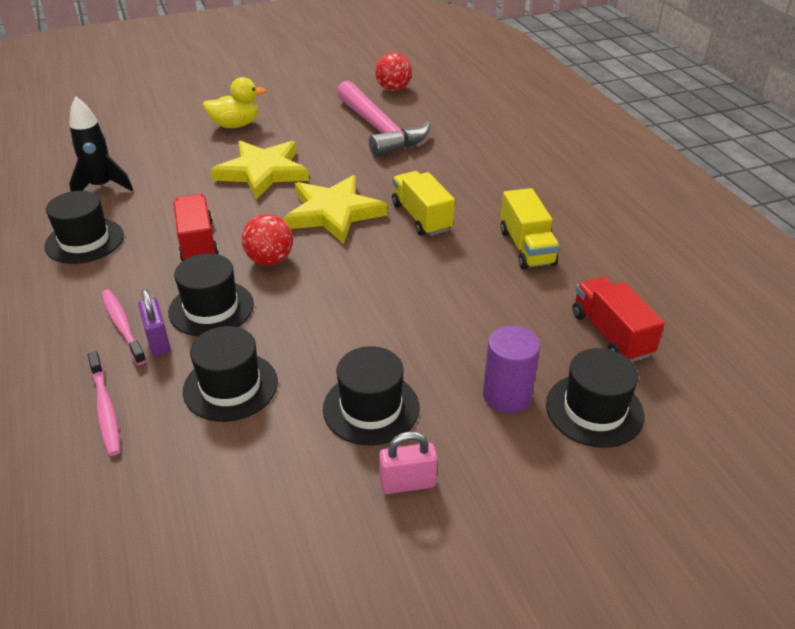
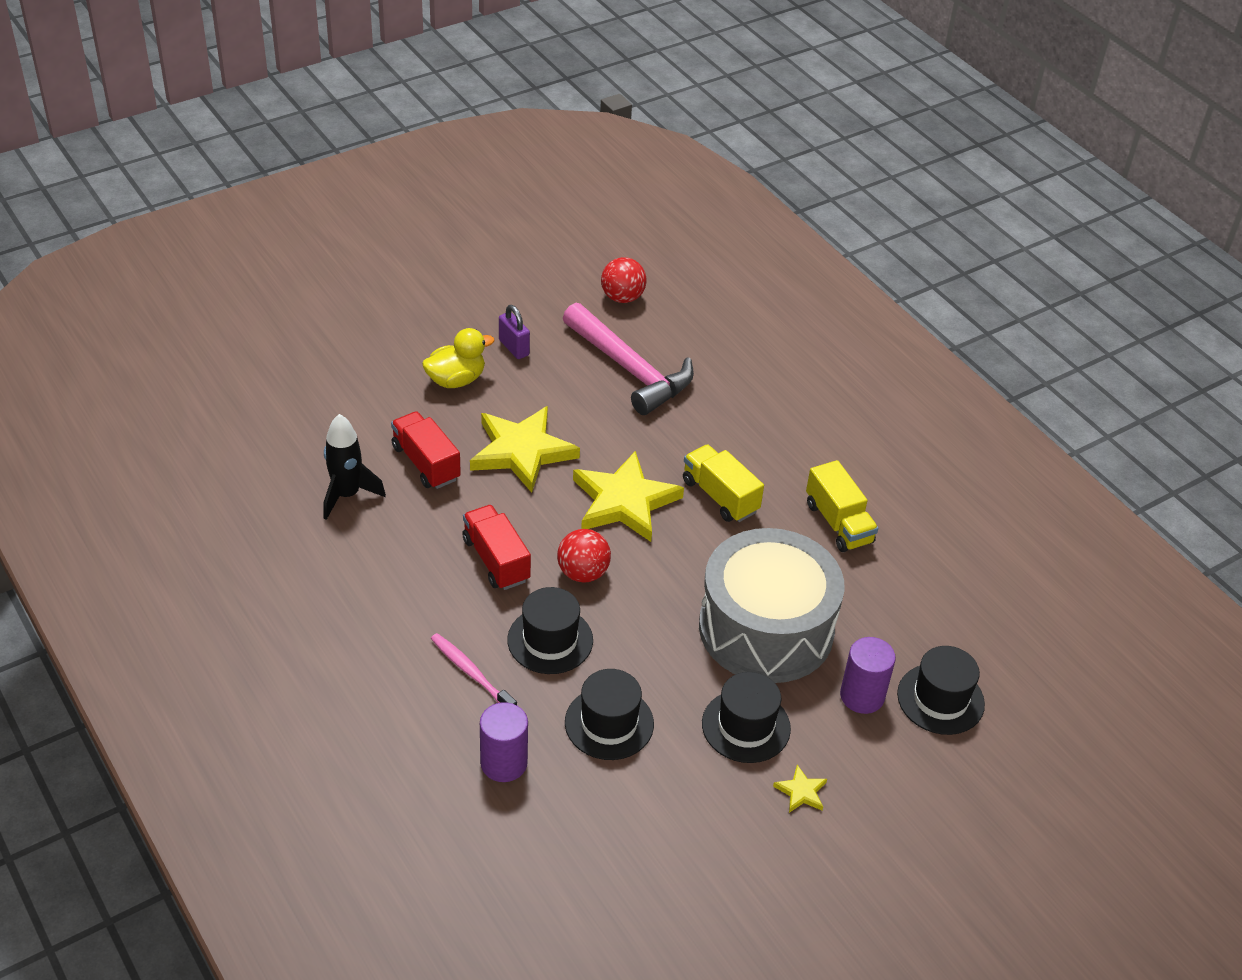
camera: 15 degrees left, 5 degrees up
black hat [44,191,124,264] -> none
pink toothbrush [88,351,120,456] -> purple cylinder [480,702,528,782]
purple padlock [138,289,171,356] -> purple padlock moved to [499,305,530,359]
pink padlock [379,431,437,494] -> yellow star [773,765,827,813]
red truck [572,277,665,362] -> red truck moved to [391,411,461,489]
none -> grey drum [699,528,845,683]

